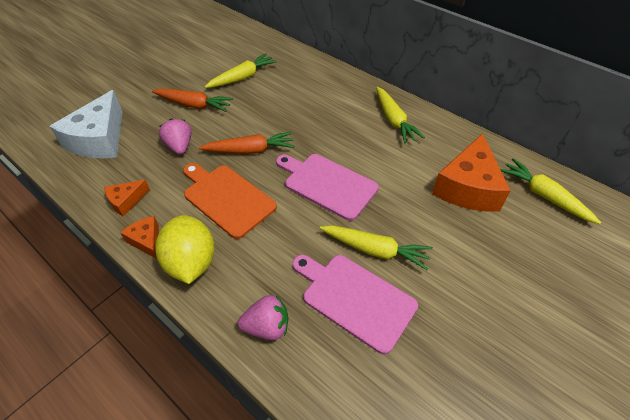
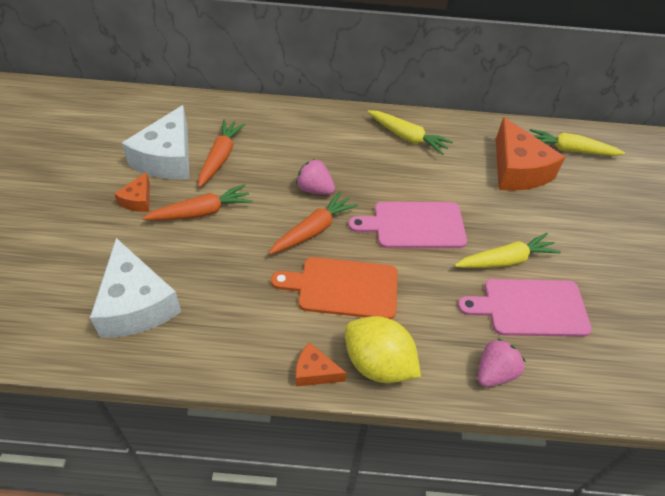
camera: 40 degrees left, 0 degrees up
orange cheese [104,180,150,217] -> orange cheese moved to [114,172,150,212]
pink strawberry [159,119,191,155] -> pink strawberry moved to [296,159,335,195]
yellow carrot [205,53,277,88] -> orange carrot [198,120,246,187]
none -> white cheese [122,105,189,180]

